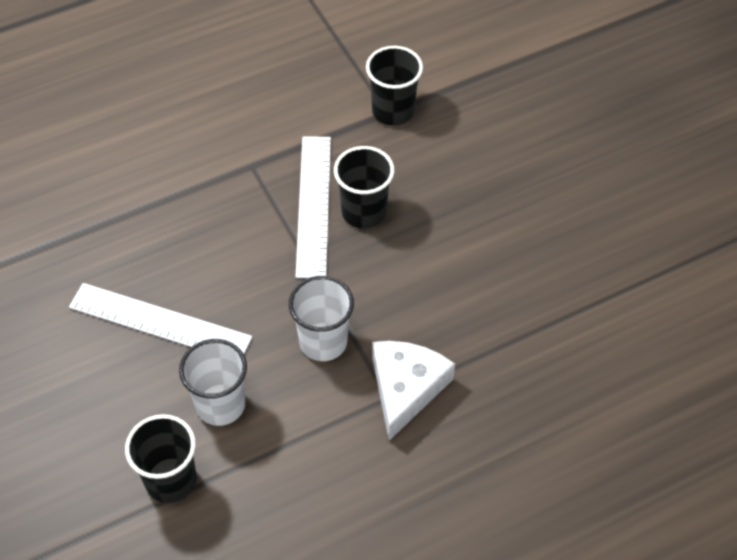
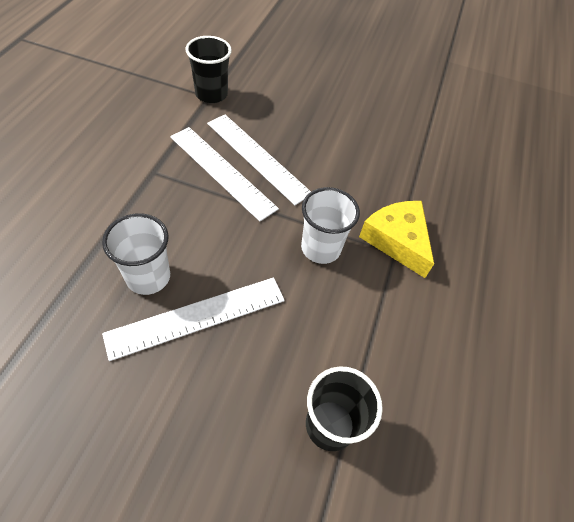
camera: 50 degrees left, 0 degrees up
white cup [179,339,247,426] -> white cup moved to [102,213,170,295]
black cup [334,146,394,229] -> white ruler [207,115,311,205]
white cheese [372,341,455,441] -> yellow cheese [359,201,434,278]

